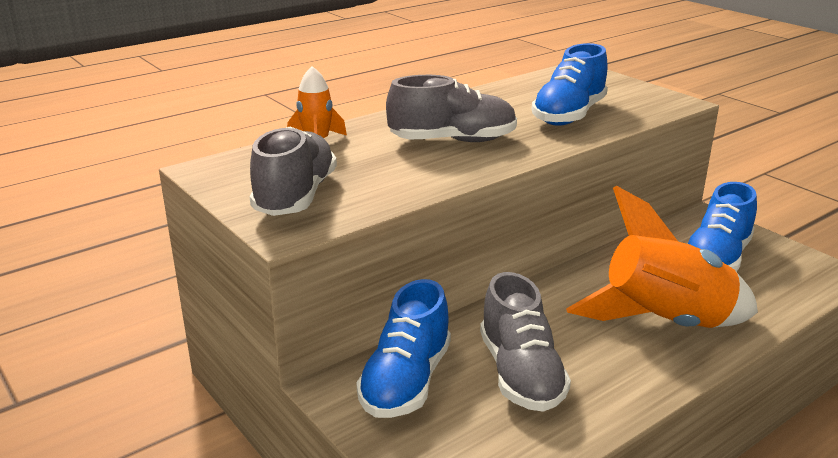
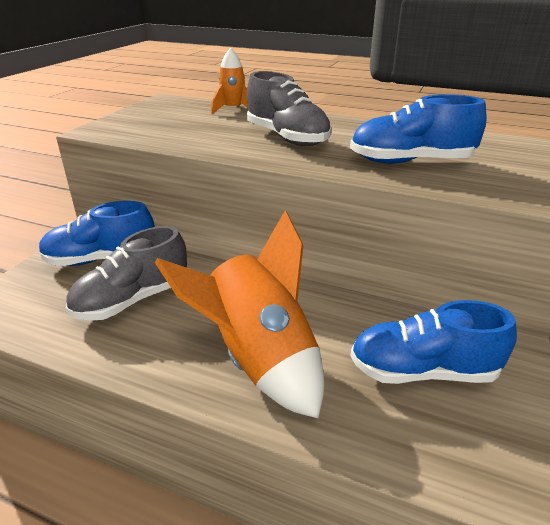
camera: 60 degrees right, 5 degrees up
grey shoe [250,127,337,216] -> none

